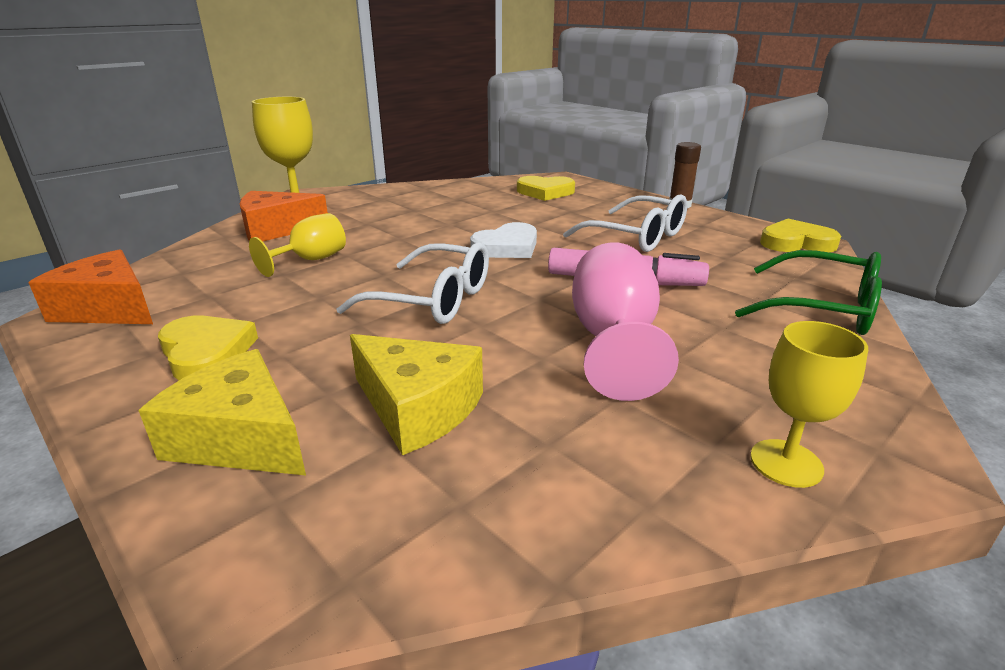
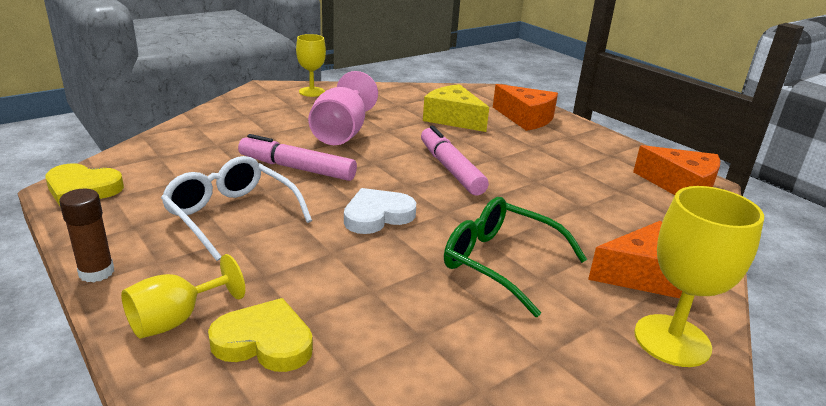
camera: 175 degrees left, 0 degrees up
yellow cheese [138,349,306,476] -> orange cheese [493,84,558,131]
yellow heart [158,315,258,380] -> none
yellow goblet [249,213,346,277] -> yellow goblet moved to [121,254,245,339]
white glasses [337,242,489,324] -> pink marker [421,126,489,195]
green glasses [735,250,882,335] -> green glasses moved to [444,197,587,317]

